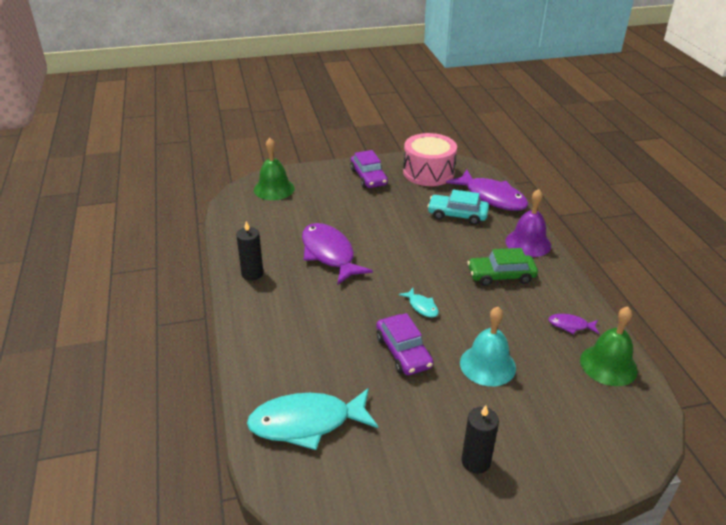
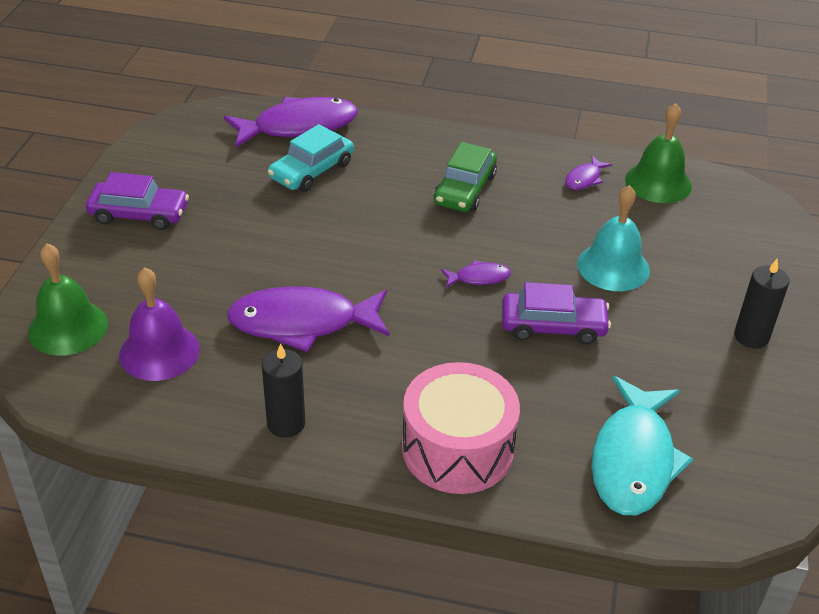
camera: 65 degrees left, 5 degrees up
turquoise fish [399,288,439,318] -> purple fish [441,260,511,288]
pink drum [403,133,457,186] -> pink drum moved to [402,362,520,494]
purple bell [505,189,551,257] -> purple bell moved to [119,267,200,381]

